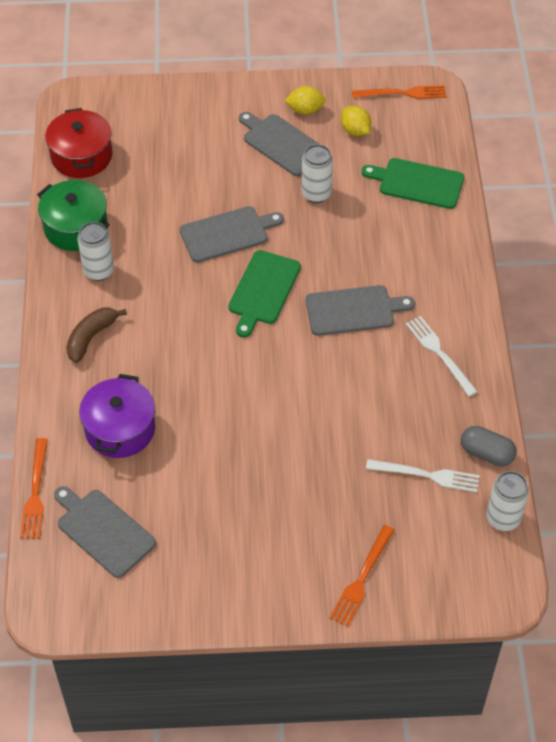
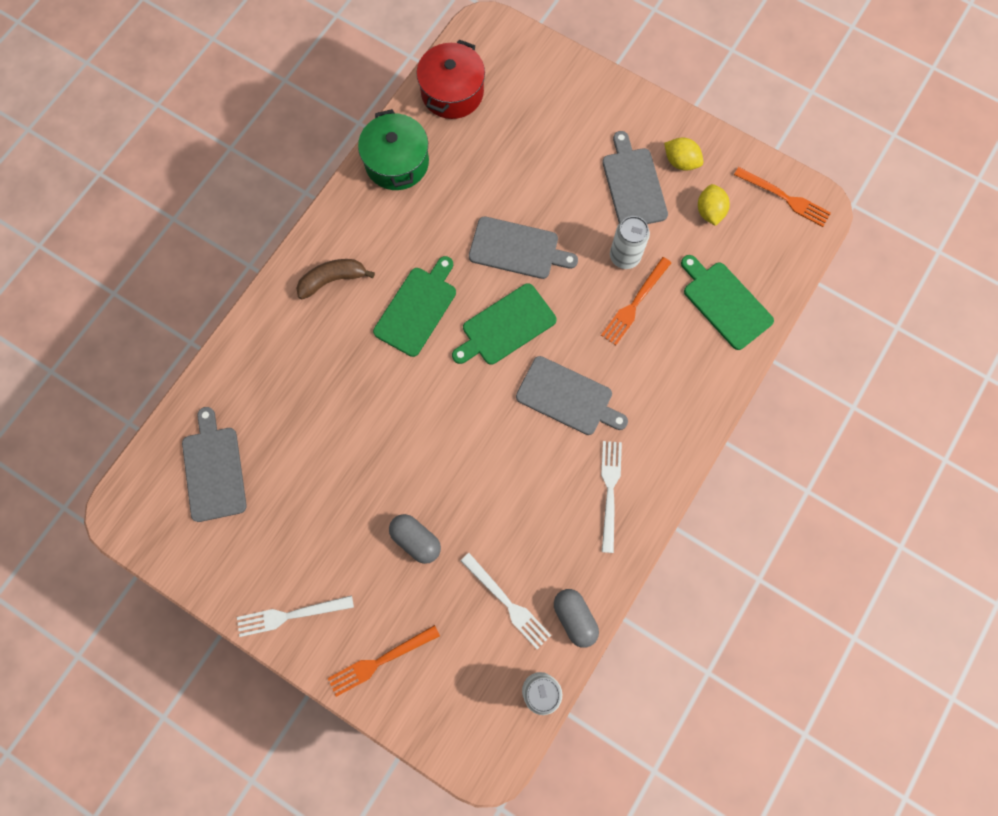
camera: 35 degrees right, 20 degrees up
orange fork [20,438,48,539] -> orange fork moved to [601,257,671,345]
white can [77,222,114,281] -> none
purple pot [79,374,155,458] -> none
none -> white fork [237,595,354,637]
none -> green cutting board [373,256,456,357]
none -> grey capsule [389,514,441,564]

